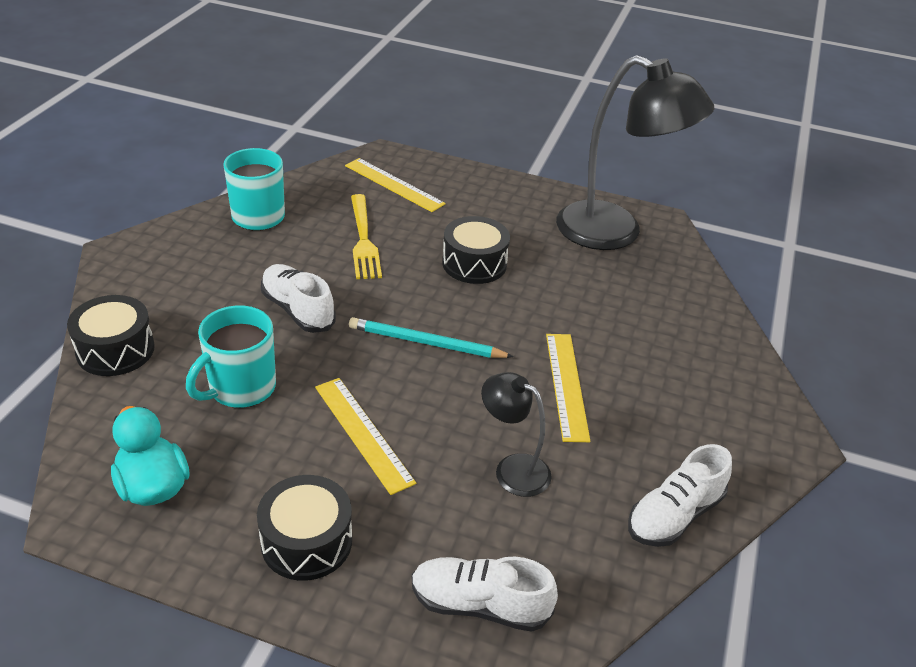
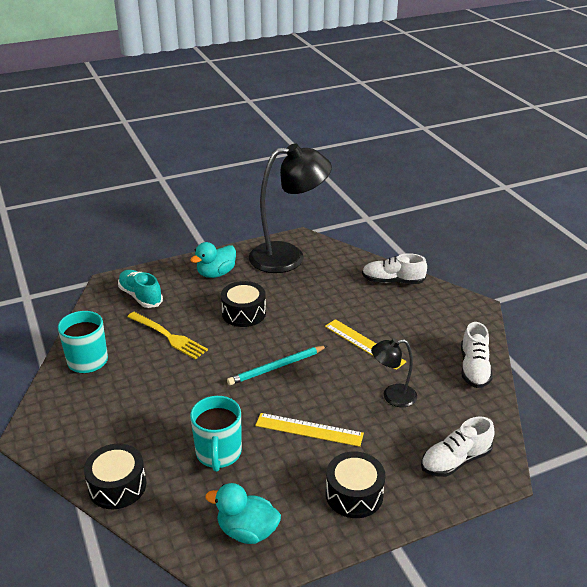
camera: 40 degrees left, 5 degrees down
white shoe [261,264,336,333] -> white shoe moved to [362,253,427,284]
yellow ruler [345,158,446,212] -> turquoise shoe [118,270,163,308]
none -> turquoise duck [190,242,236,278]

